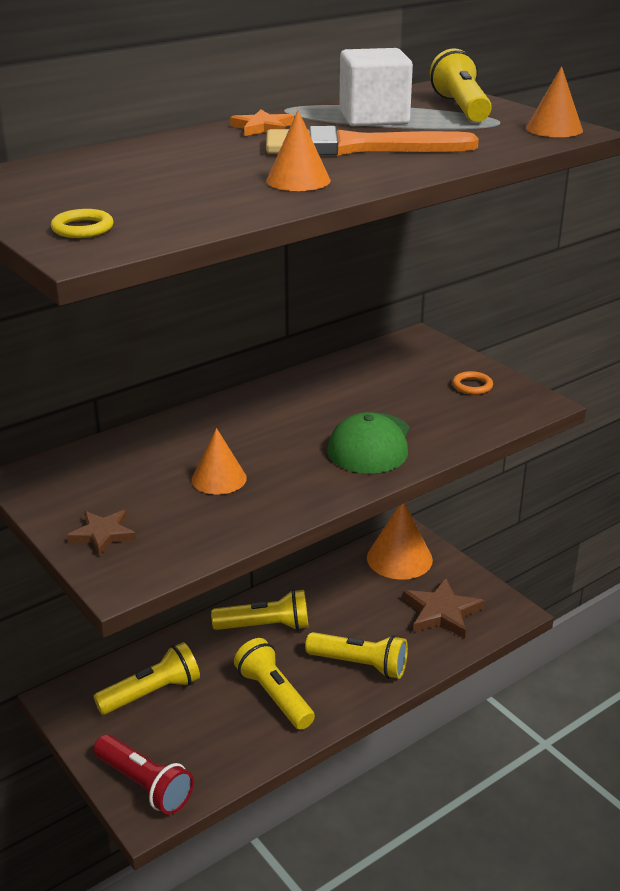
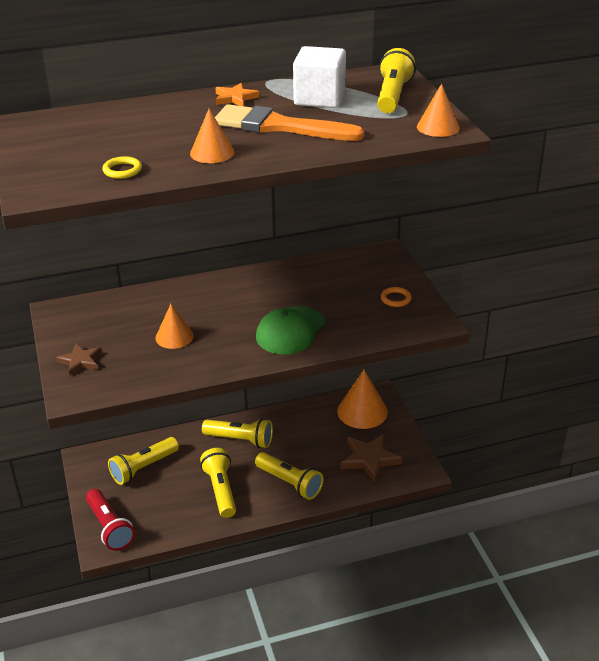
camera: 20 degrees right, 5 degrees up
yellow ring [51,209,113,238] -> yellow ring moved to [102,156,142,179]
yellow flashlight [94,642,200,715] -> yellow flashlight turned 150 degrees clockwise [108,437,179,485]

